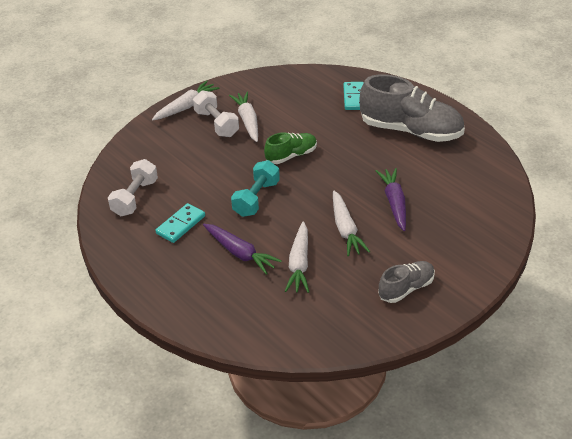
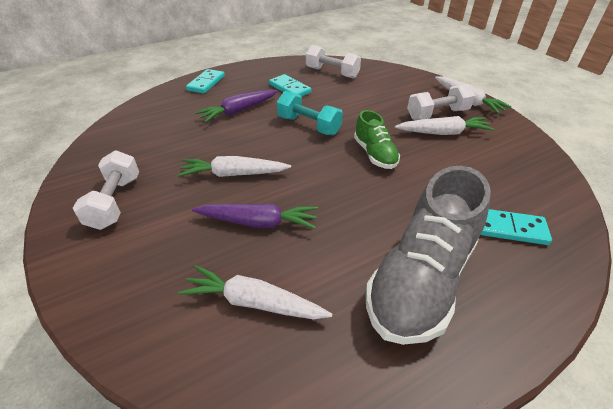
camera: 100 degrees right, 0 degrees up
white carrot [285,221,309,293] -> white carrot moved to [178,265,332,320]
grey shoe [378,261,435,303] -> white dumbbell [73,150,139,230]
none -> turquoise domino [186,69,225,94]

